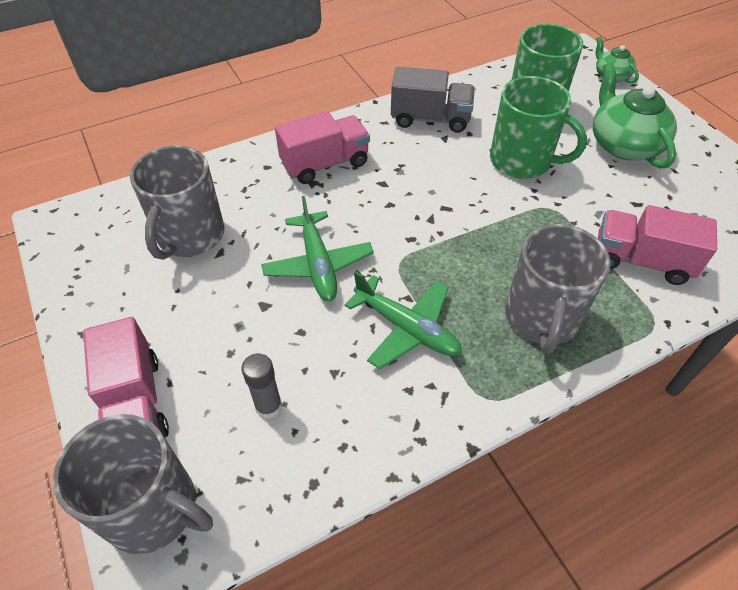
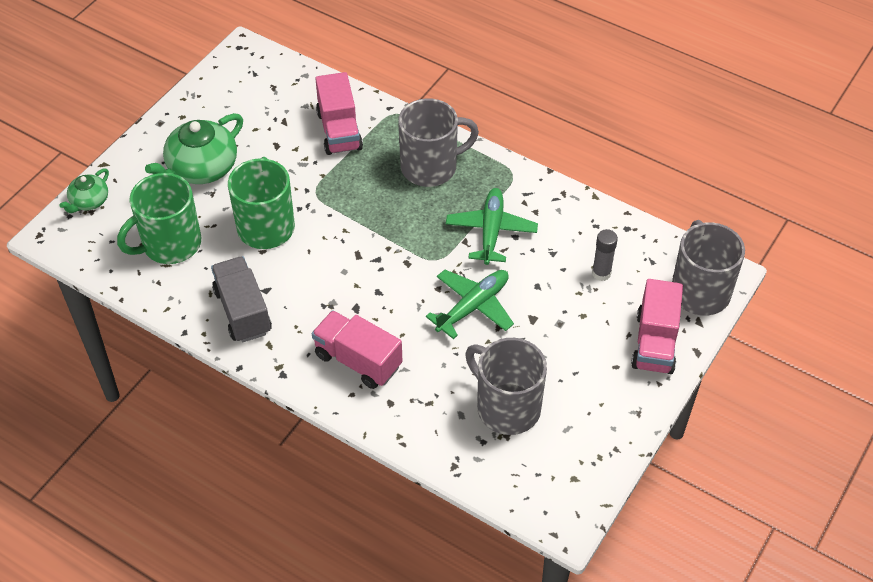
camera: 120 degrees left, 0 degrees up
pink truck [83,317,169,438] -> pink truck turned 150 degrees clockwise [631,279,683,374]
grey mug [130,145,225,260] -> grey mug turned 120 degrees counterclockwise [465,338,547,435]

